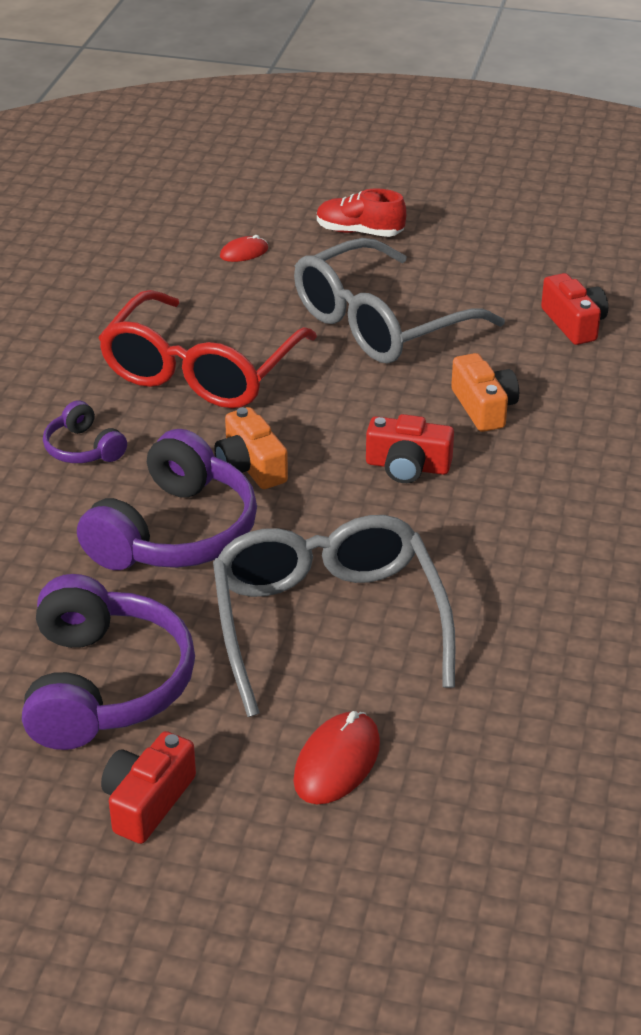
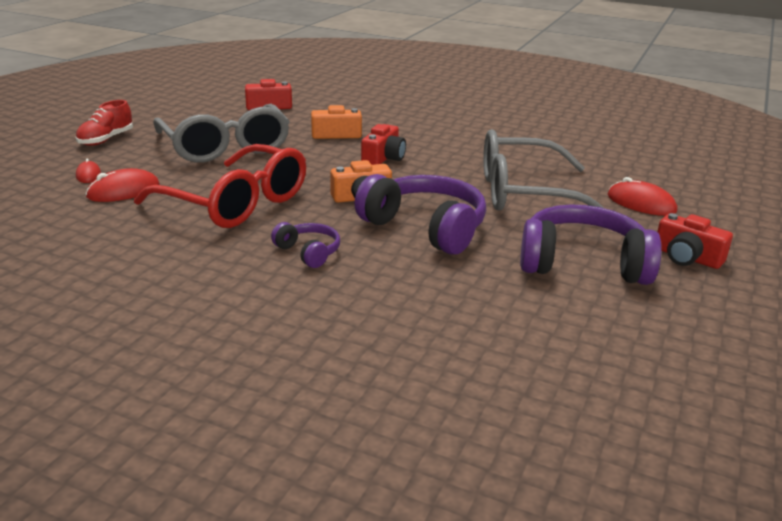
camera: 80 degrees left, 10 degrees down
purple headphones [43,400,127,463] -> purple headphones turned 105 degrees counterclockwise [271,222,340,268]
none -> red mouse [86,168,160,202]

